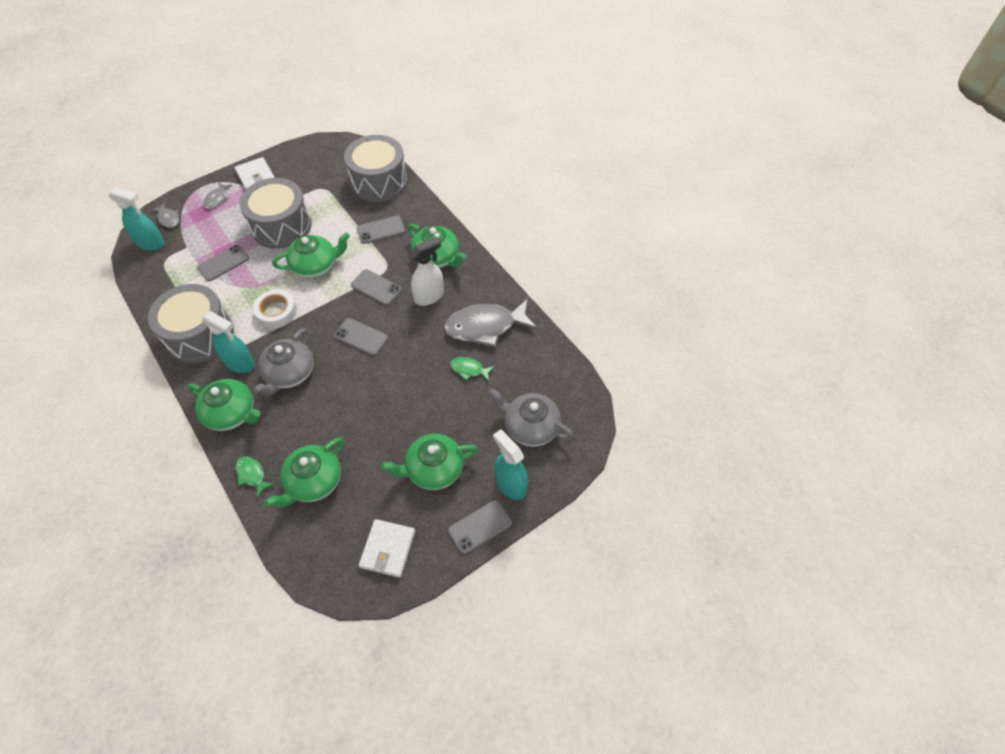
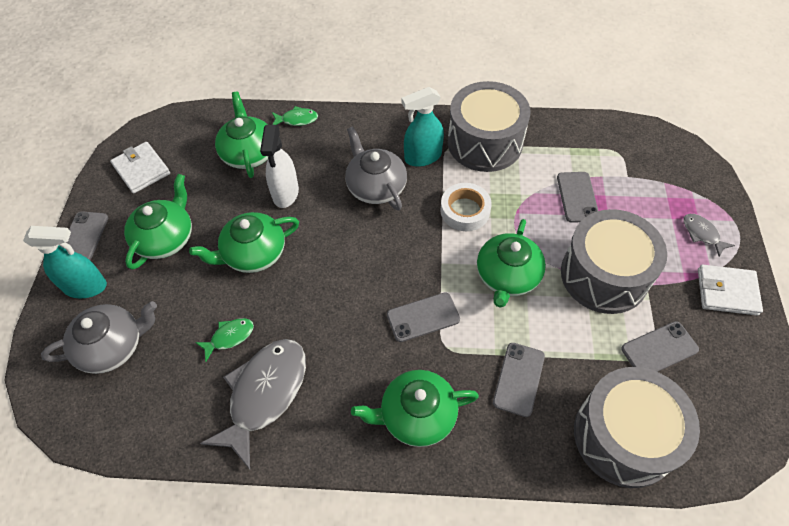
camera: 130 degrees right, 0 degrees up
turquoise spray bottle [109,187,165,251] -> none
grey fish [151,202,179,228] -> none
green teapot [188,379,261,431] -> green teapot moved to [189,212,299,273]
grey phone [334,318,388,356] -> grey phone moved to [621,321,699,372]
white spray bottle [410,237,444,306] -> white spray bottle moved to [260,125,299,208]

